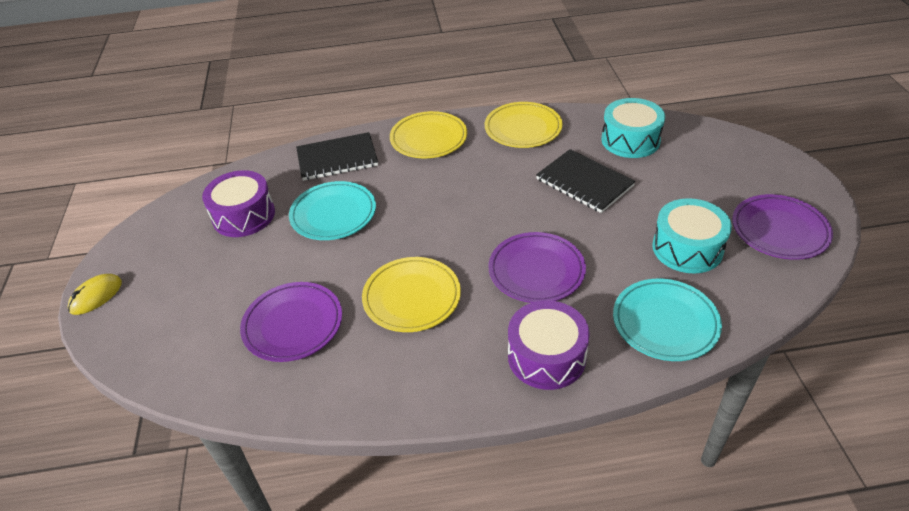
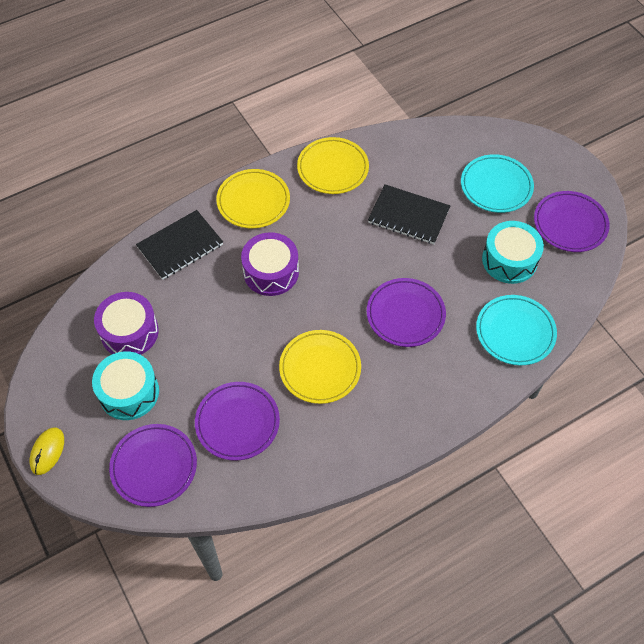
camera: 25 degrees left, 15 degrees up
turquoise plate [289,181,376,240] -> turquoise plate moved to [461,154,534,213]
purple drum [508,300,590,390] -> purple drum moved to [241,232,299,296]
turquoise drum [601,98,665,158] -> turquoise drum moved to [92,351,159,420]
none -> purple plate [109,424,197,507]

